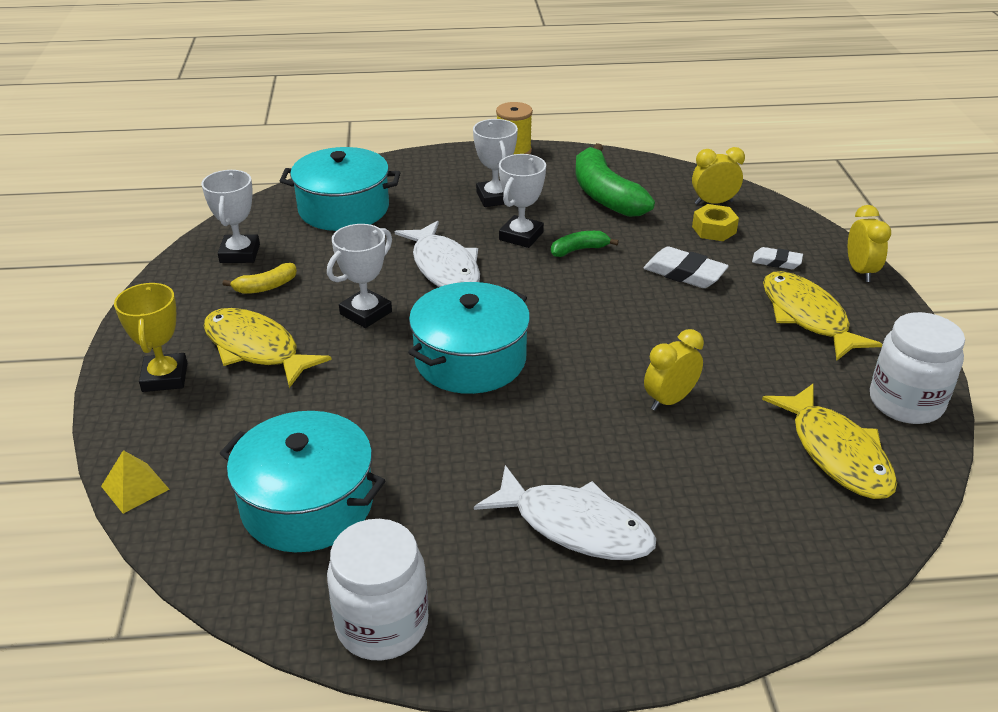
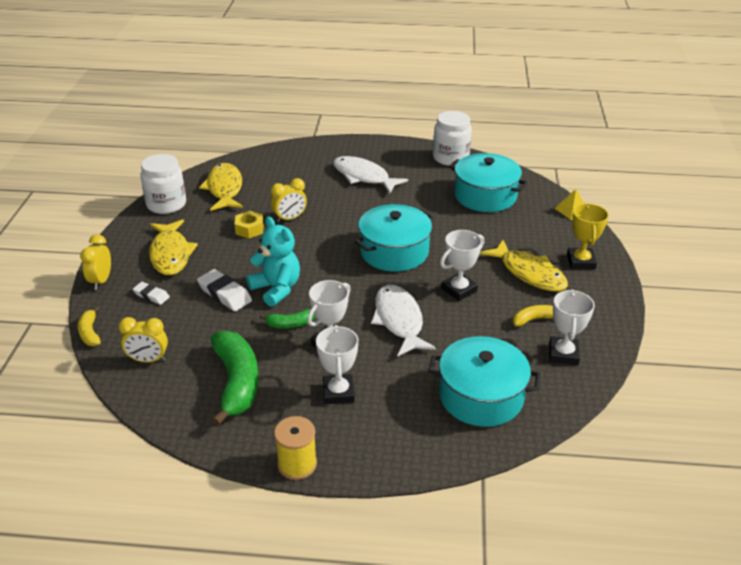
camera: 170 degrees left, 0 degrees up
yellow nut [692,204,739,241] -> yellow nut moved to [235,211,264,238]
none -> yellow banana [78,306,101,346]
none -> turquoise teddy bear [246,217,300,307]

